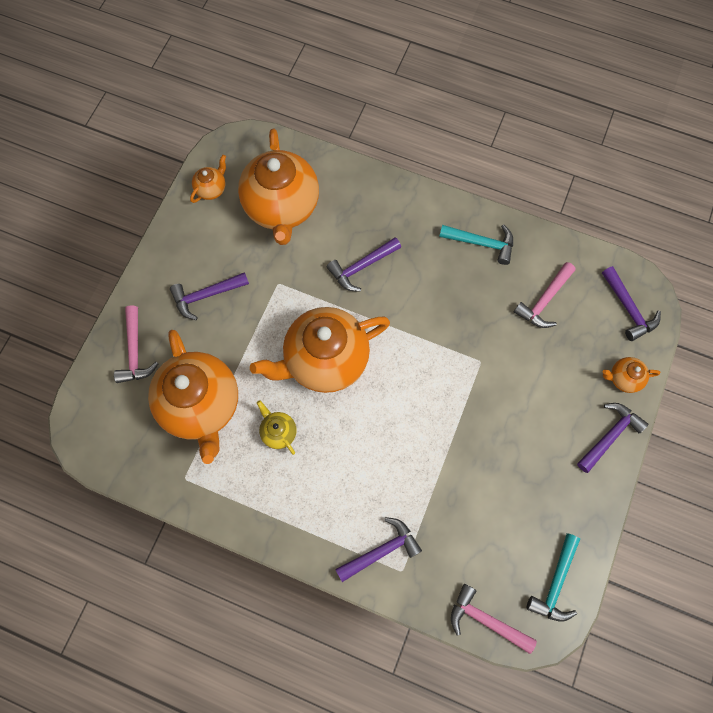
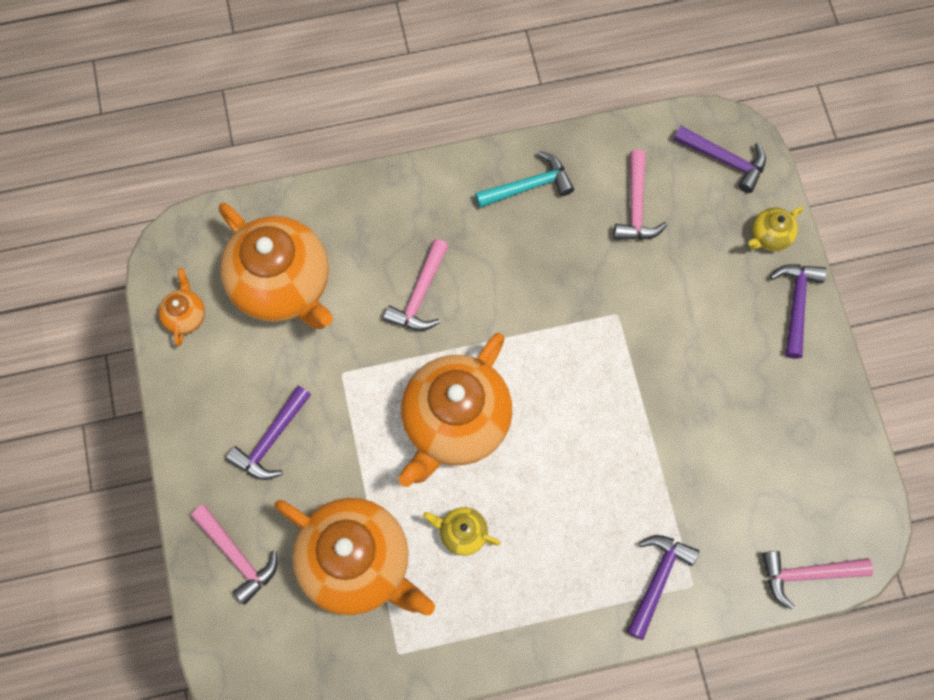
camera: 35 degrees left, 0 degrees up
purple hammer [327,237,401,292] -> pink hammer [383,239,449,331]
turquoise hammer [527,533,580,622] -> none
orange teapot [603,357,660,393] -> yellow teapot [748,207,803,251]

